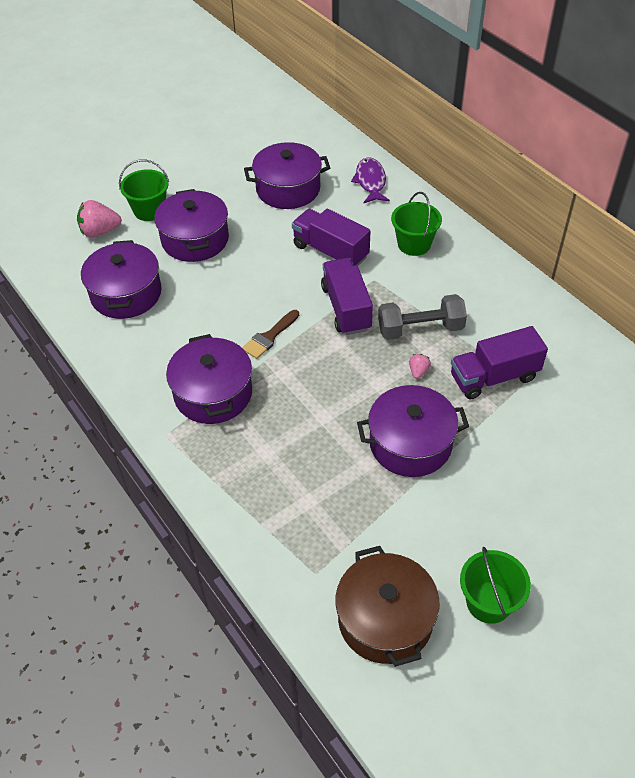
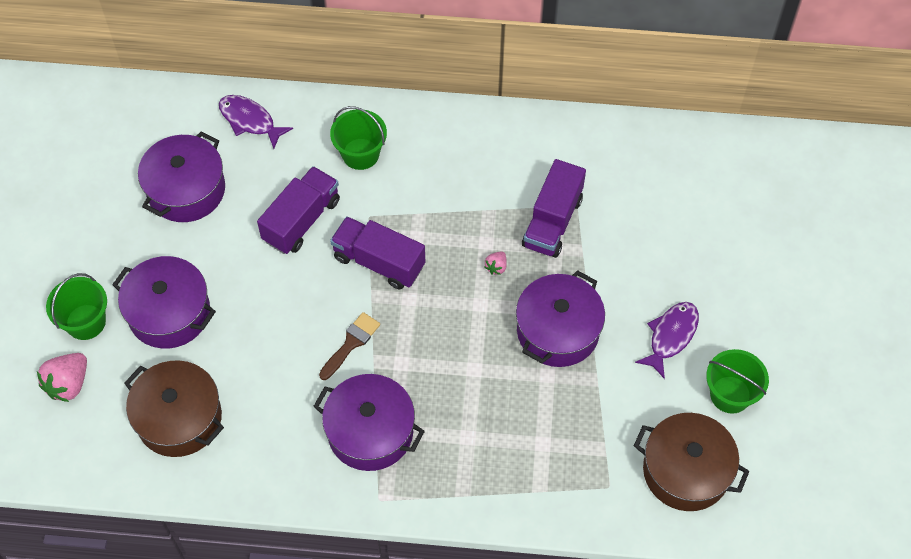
camera: 50 degrees left, 10 degrees up
purple pot [81,240,162,319] -> brown pot [124,360,224,457]
brown brush [242,310,299,359] -> brown brush turned 135 degrees counterclockwise [319,312,380,380]
purple truck [292,209,370,266] -> purple truck turned 135 degrees clockwise [257,166,340,254]
grey dumbbell [378,294,467,340] -> none
pink strawberry [409,354,431,379] -> pink strawberry turned 120 degrees counterclockwise [485,251,507,275]
none -> purple fish [635,302,699,379]

